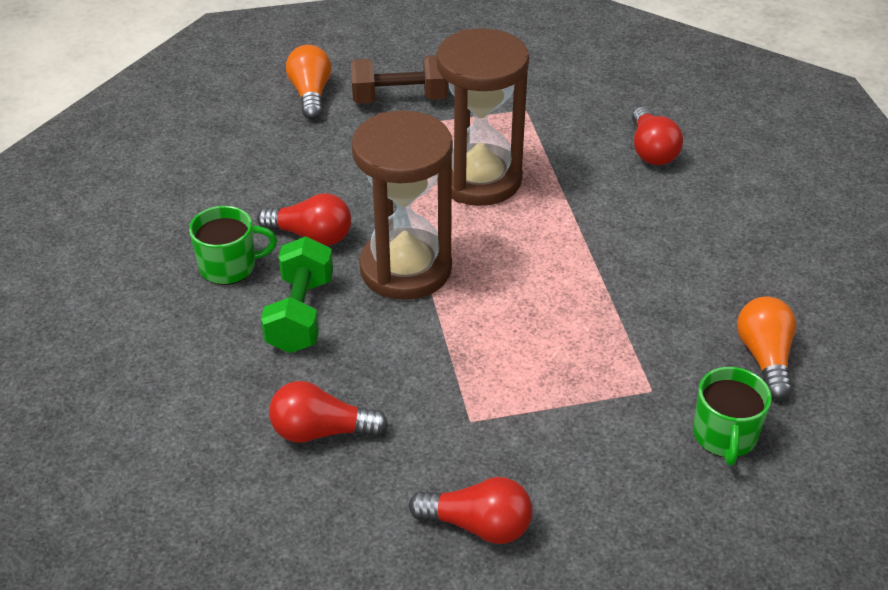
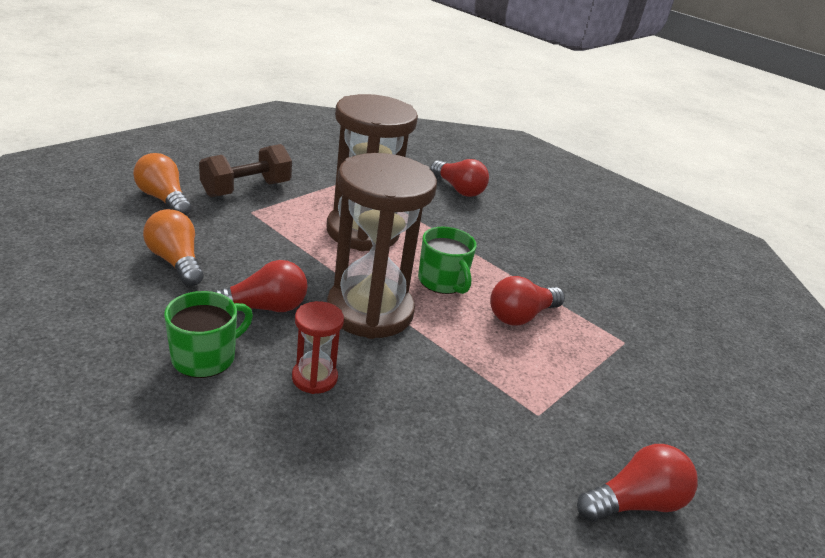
camera: 40 degrees left, 10 degrees down
green dumbbell [261,236,333,353] -> red hourglass [292,301,344,394]
red light bulb [269,381,388,443] -> red light bulb moved to [490,276,565,326]
green mug [693,367,772,465] -> green mug moved to [418,227,477,294]
orange light bulb [737,296,796,400] -> orange light bulb moved to [143,209,204,286]

